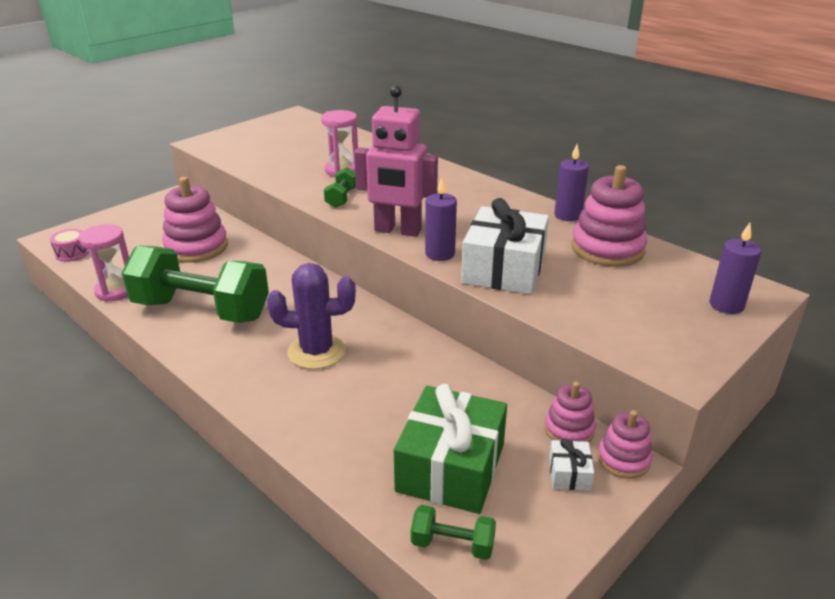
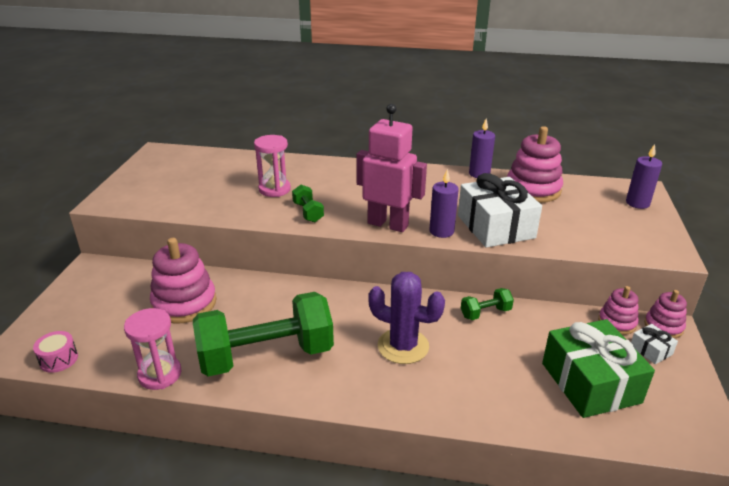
camera: 35 degrees left, 0 degrees up
purple cactus [267,263,356,369] -> purple cactus turned 60 degrees clockwise [368,272,445,364]
pink robot [354,85,438,237] -> pink robot turned 135 degrees counterclockwise [356,104,427,232]
green dumbbell [411,505,496,560] -> green dumbbell moved to [461,288,514,320]

